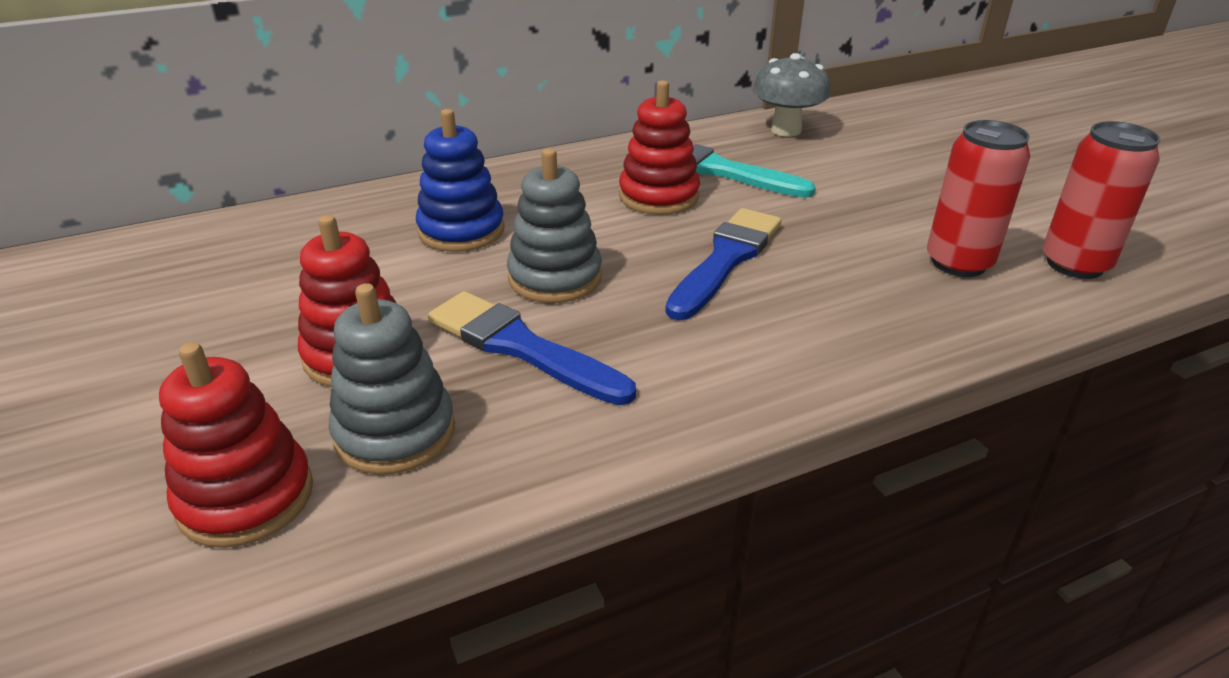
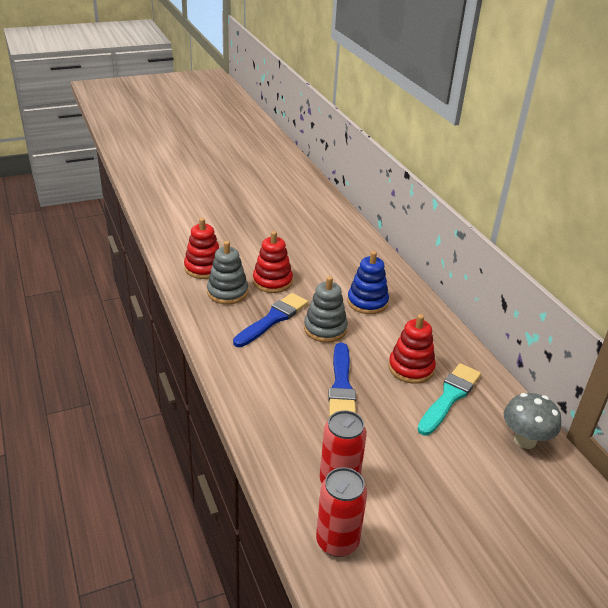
camera: 90 degrees right, 0 degrees up
blue brush [665,208,781,320] -> blue brush turned 60 degrees clockwise [328,343,356,417]

